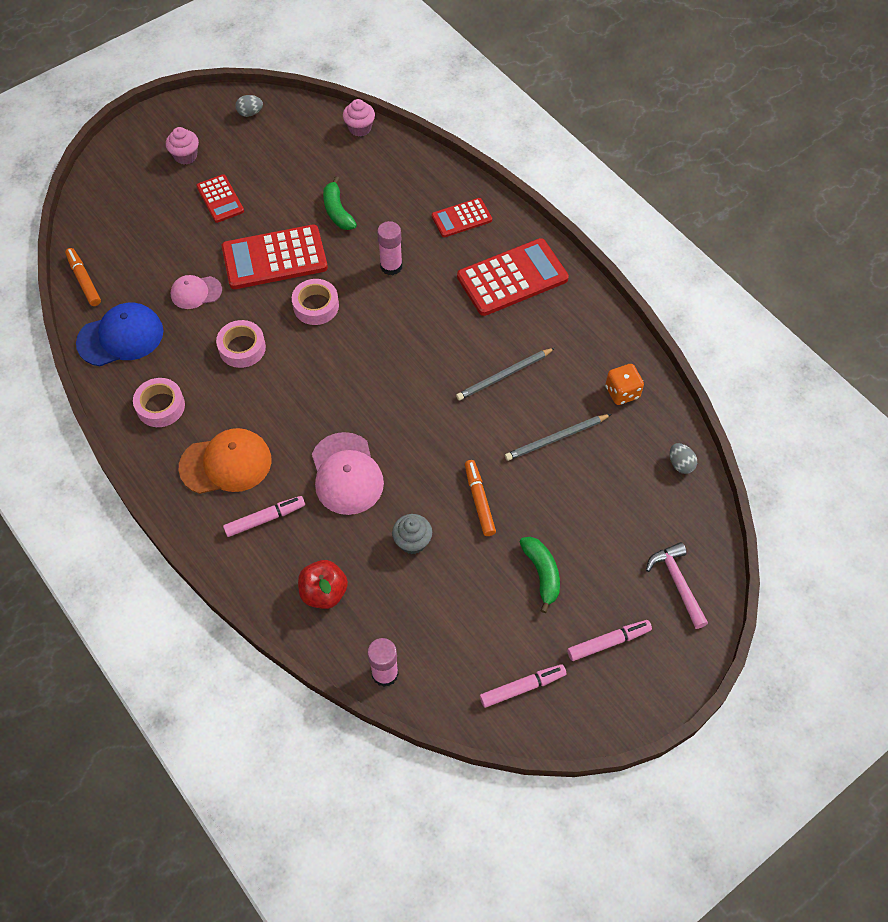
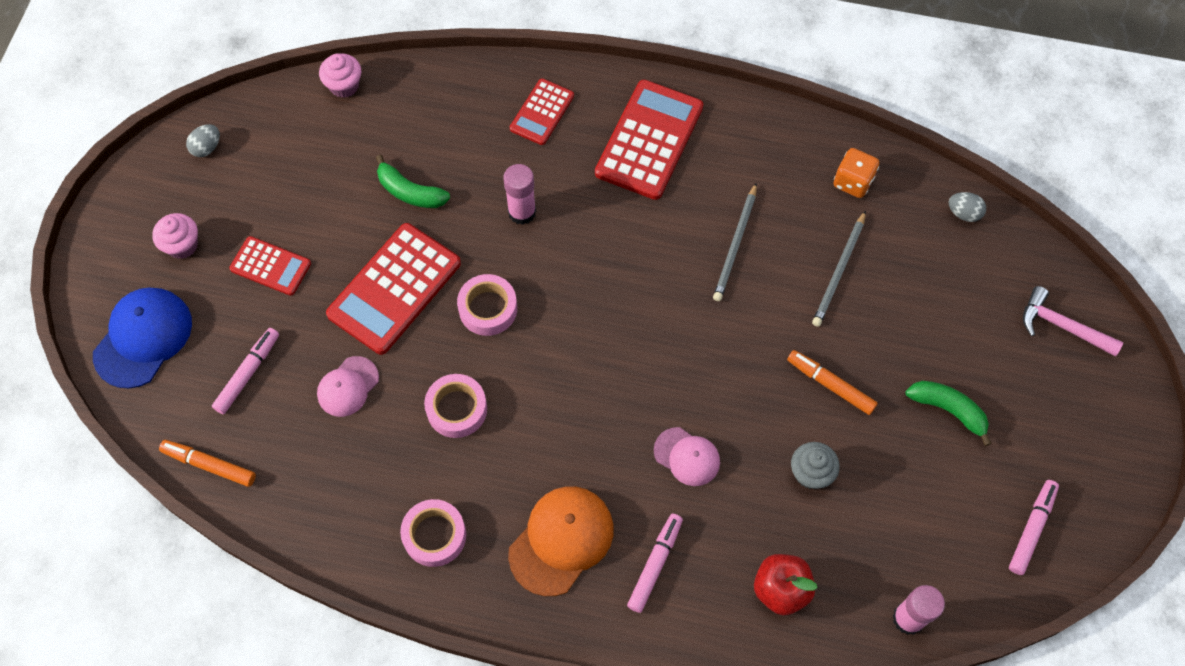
camera: 40 degrees left, 5 degrees up
blue cap [76,303,163,366] -> blue cap moved to [93,287,192,389]
pink cap [312,432,384,515] -> pink cap [654,427,720,486], size x0.61
pink marker [567,620,652,661] -> pink marker moved to [212,328,279,414]

